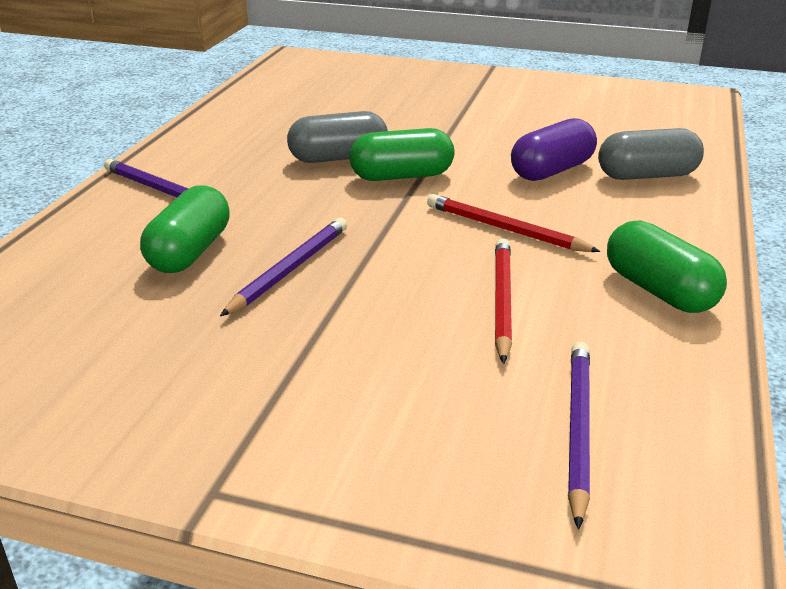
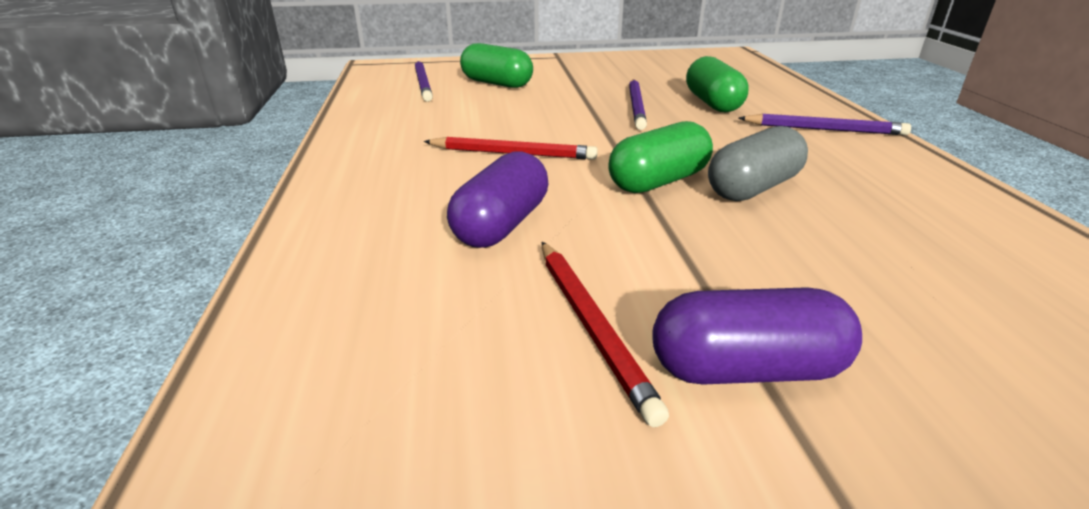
camera: 155 degrees right, 0 degrees up
red pencil [495,238,512,364] -> red pencil moved to [542,242,669,427]
grey capsule [598,128,704,180] -> none
green capsule [607,220,727,313] -> green capsule moved to [460,43,533,88]
none -> purple capsule [652,287,862,384]

